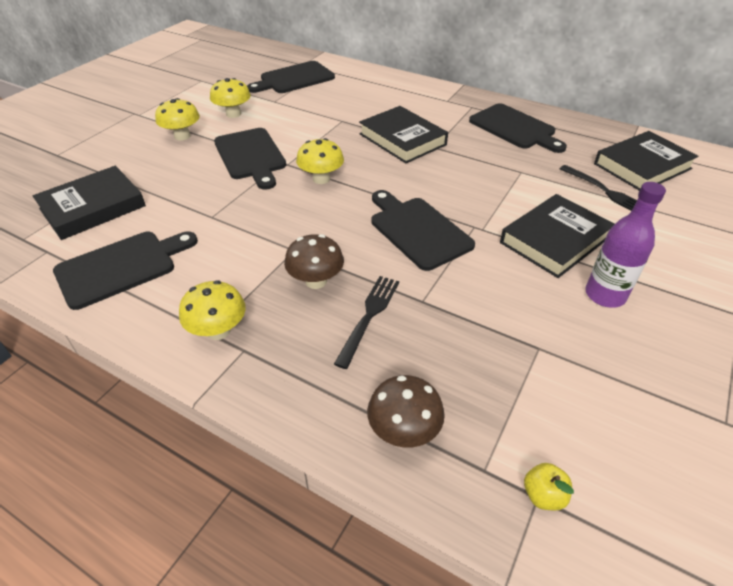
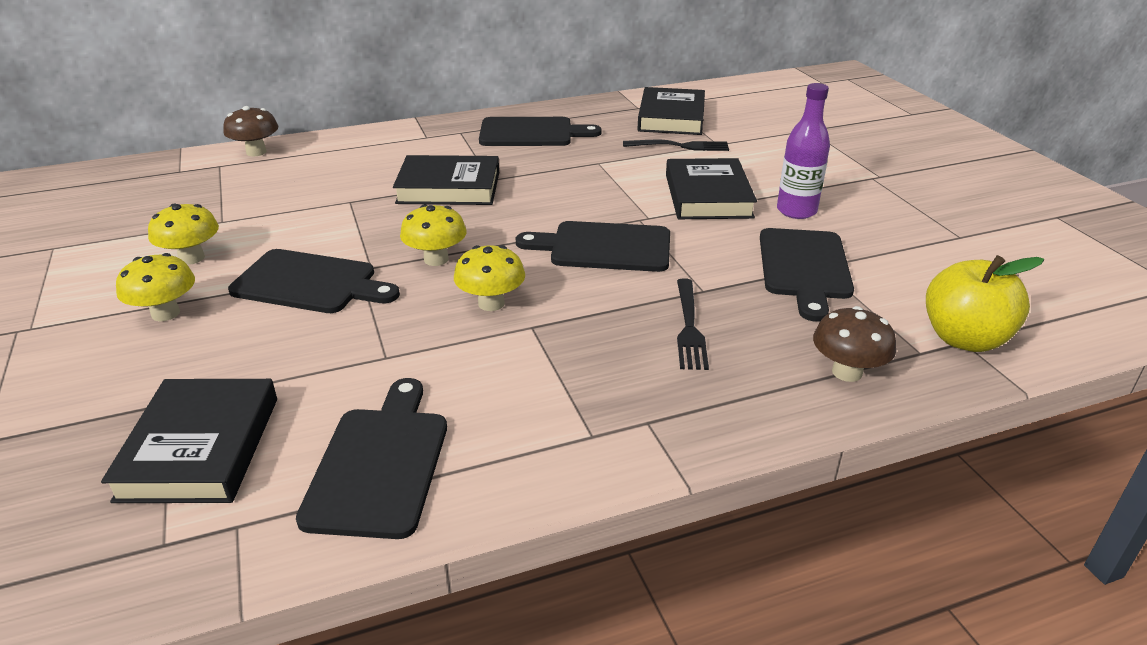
camera: 50 degrees left, 10 degrees down
yellow mushroom [179,280,246,340] -> yellow mushroom moved to [454,245,525,311]
black cutting board [247,61,335,93] -> black cutting board moved to [760,228,854,322]
brown mushroom [284,234,344,289] -> brown mushroom moved to [223,106,278,156]
black fork [334,276,399,369] -> black fork turned 150 degrees counterclockwise [677,278,709,370]
yellow apple [524,463,574,510] -> yellow apple [926,255,1044,352], size x2.23

